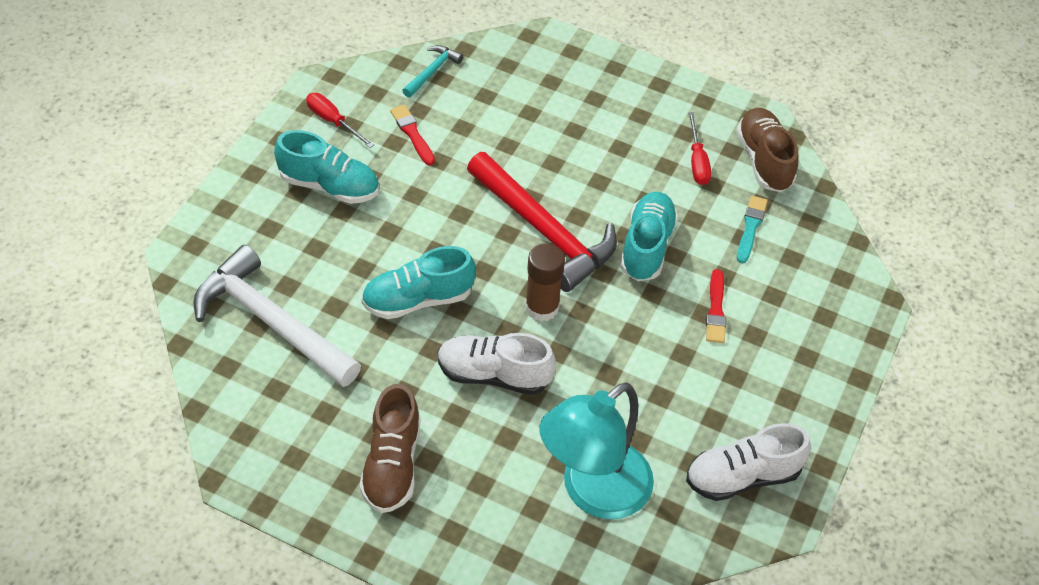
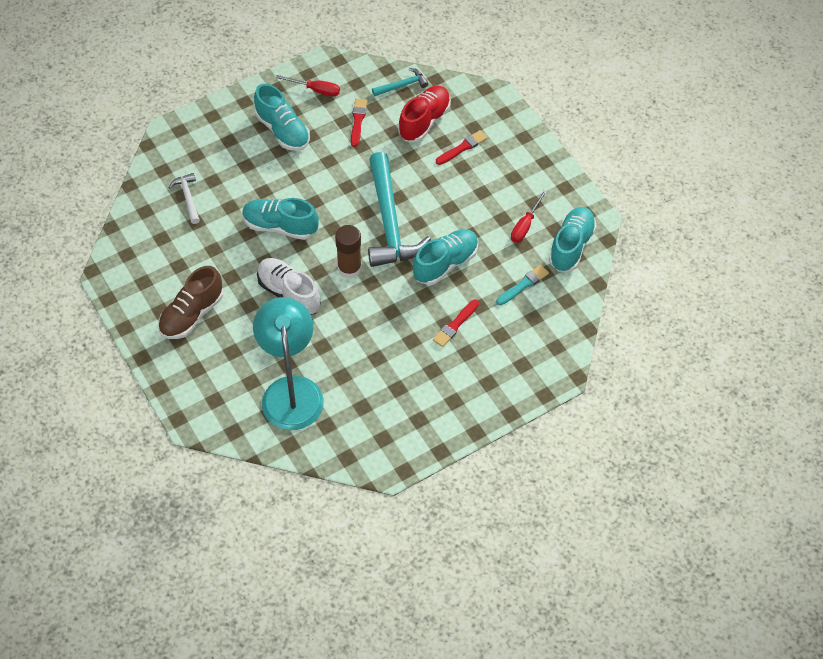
camera: 35 degrees right, 5 degrees up
white hammer [193,245,361,387] -> white hammer [169,173,200,224], size x0.45
red screwdriver [306,93,374,148] -> red screwdriver turned 120 degrees clockwise [276,75,340,97]
red hammer [467,152,617,292] -> turquoise hammer [368,152,431,267]
turquoise lamp [540,382,654,519] -> turquoise lamp turned 90 degrees clockwise [253,297,324,430]
white shoe [686,423,811,501] -> none
brown shoe [736,108,798,192] -> turquoise shoe [549,207,597,272]
none -> red shoe [398,86,451,142]
none -> red brush [436,130,487,165]

